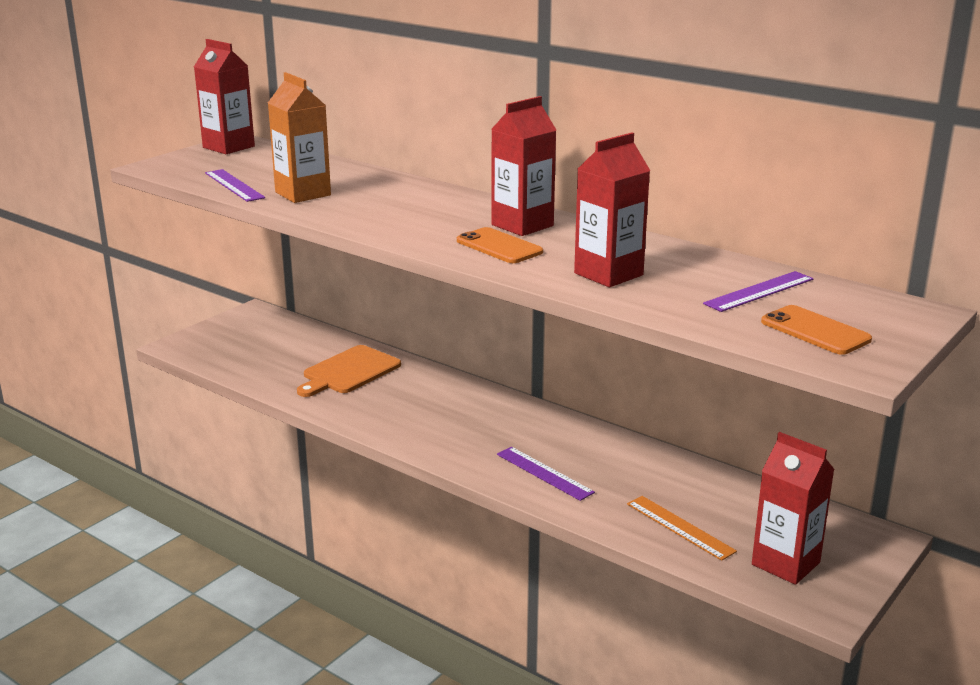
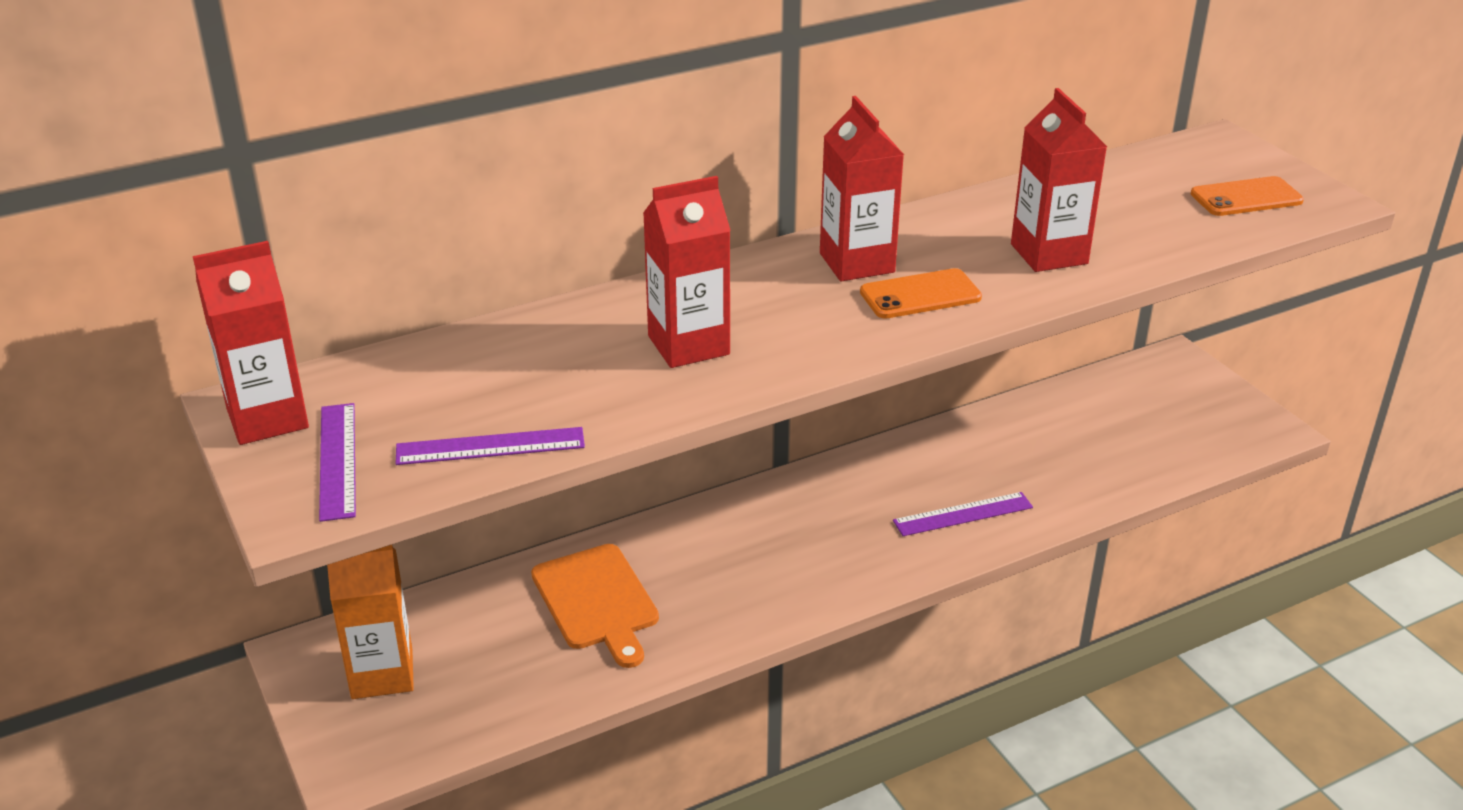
camera: 65 degrees left, 10 degrees up
orange carton [268,72,331,203] -> orange carton moved to [327,545,414,699]
orange ruler [627,496,737,561] -> none
purple ruler [703,271,814,312] -> purple ruler moved to [319,403,356,522]
red carton [752,432,835,585] -> red carton moved to [643,176,731,368]

